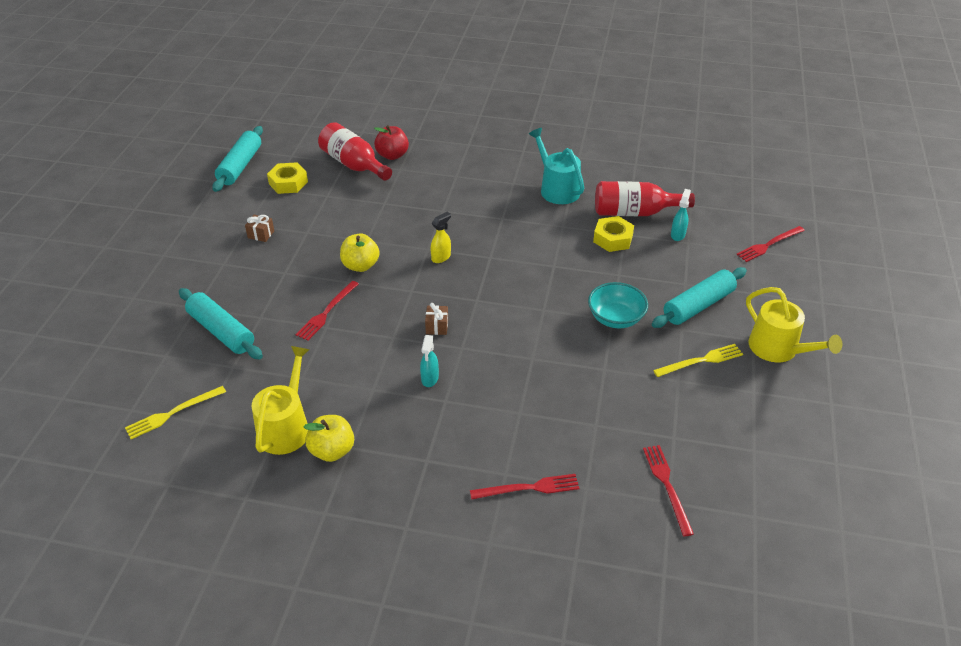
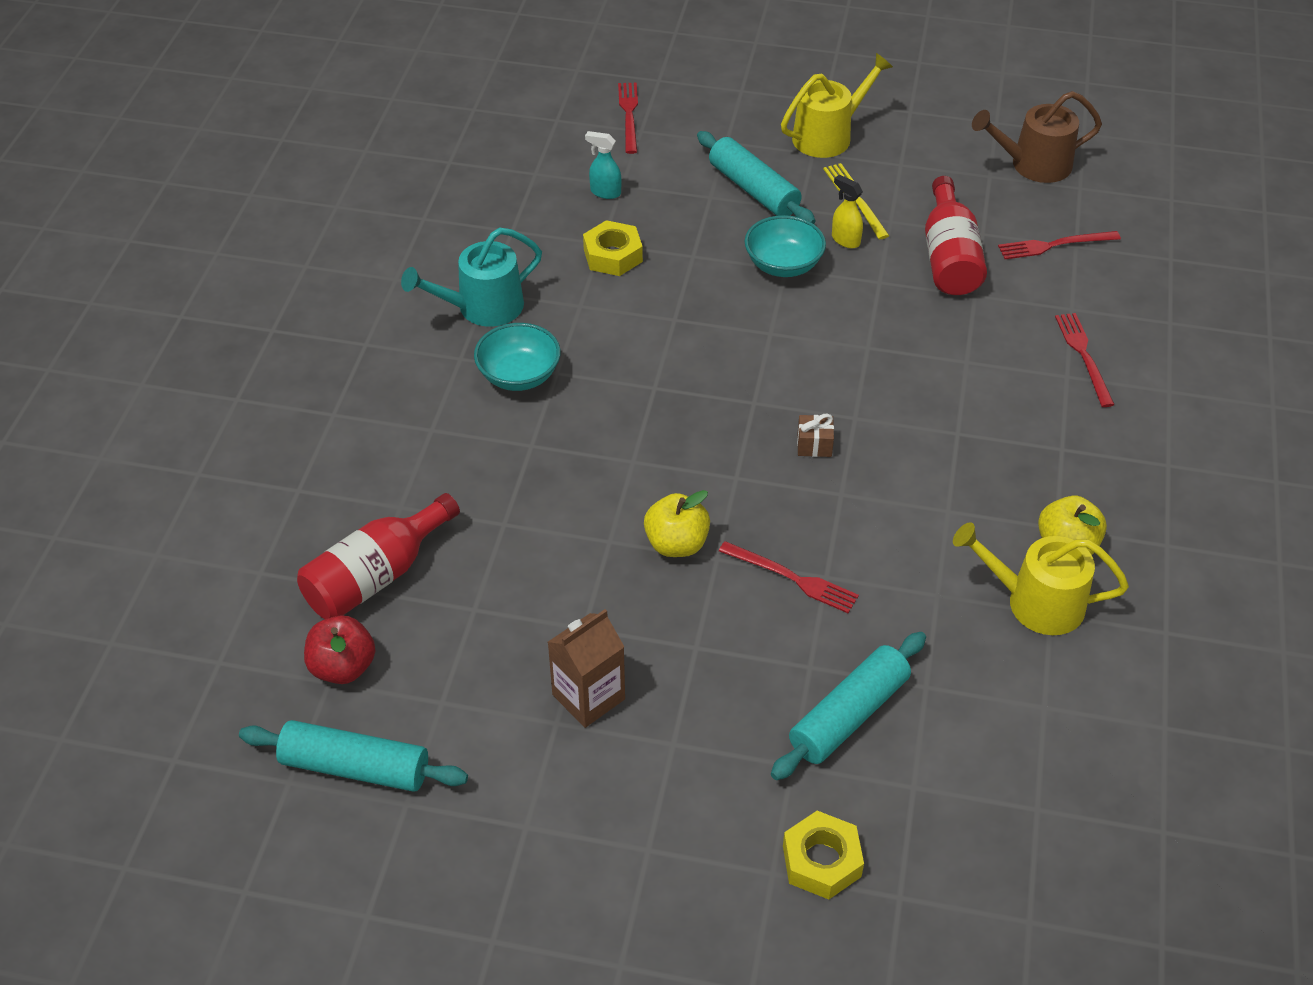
camera: 90 degrees left, 5 degrees up
yellow fork [125,386,226,439] -> none
brown gift [245,215,274,242] -> brown carton [548,609,625,728]
yellow nut [267,162,308,194] -> yellow nut moved to [783,811,864,900]
red apple [374,125,409,160] -> red apple moved to [304,615,375,684]
turquoise spray bottle [420,335,439,387] -> none
yellow spray bottle [431,212,451,263] -> yellow spray bottle moved to [832,175,863,248]
red bottle [595,181,695,216] -> red bottle moved to [925,176,987,295]
red fork [736,226,805,262] -> red fork turned 150 degrees counterclockwise [618,83,638,154]
none -> turquoise bowl [474,323,561,391]
none -> brown watering can [972,91,1102,183]

